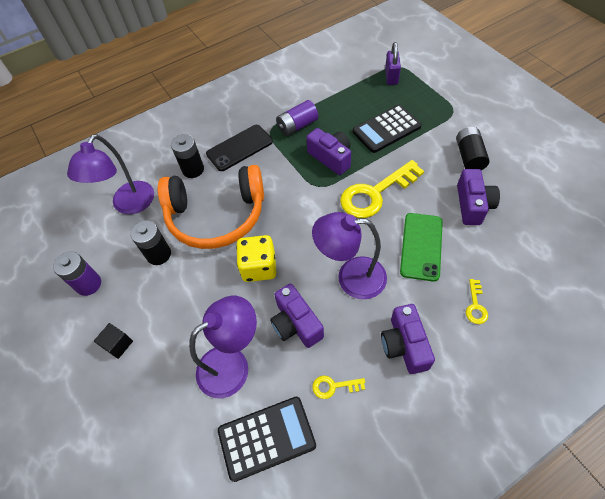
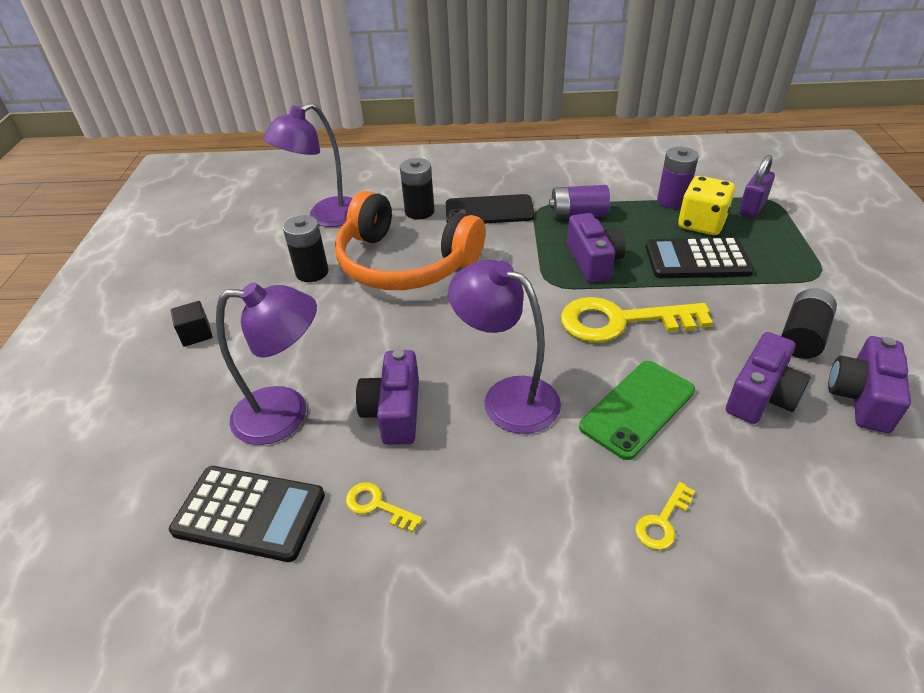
camera: 30 degrees right, 15 degrees down
purple battery [53,251,101,296] -> purple battery moved to [657,147,699,209]
yellow dice [236,235,276,282] -> yellow dice moved to [678,176,735,235]
purple camera [381,304,435,374] -> purple camera moved to [828,336,911,433]

